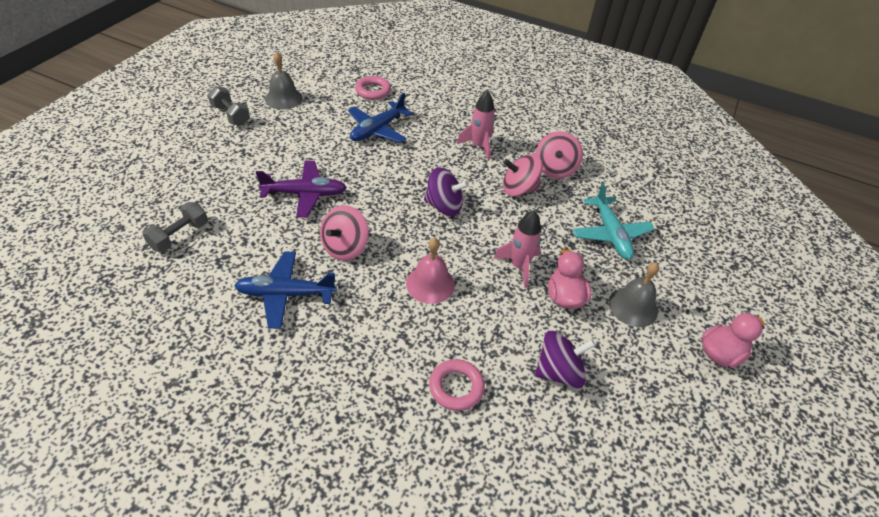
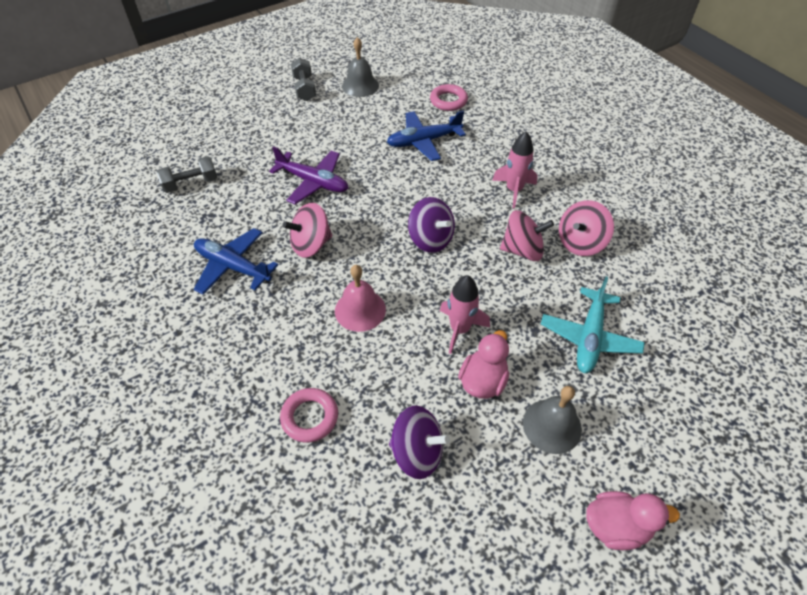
camera: 35 degrees right, 5 degrees up
pink spinning top [503,154,542,197] -> pink spinning top turned 150 degrees clockwise [500,210,554,261]

